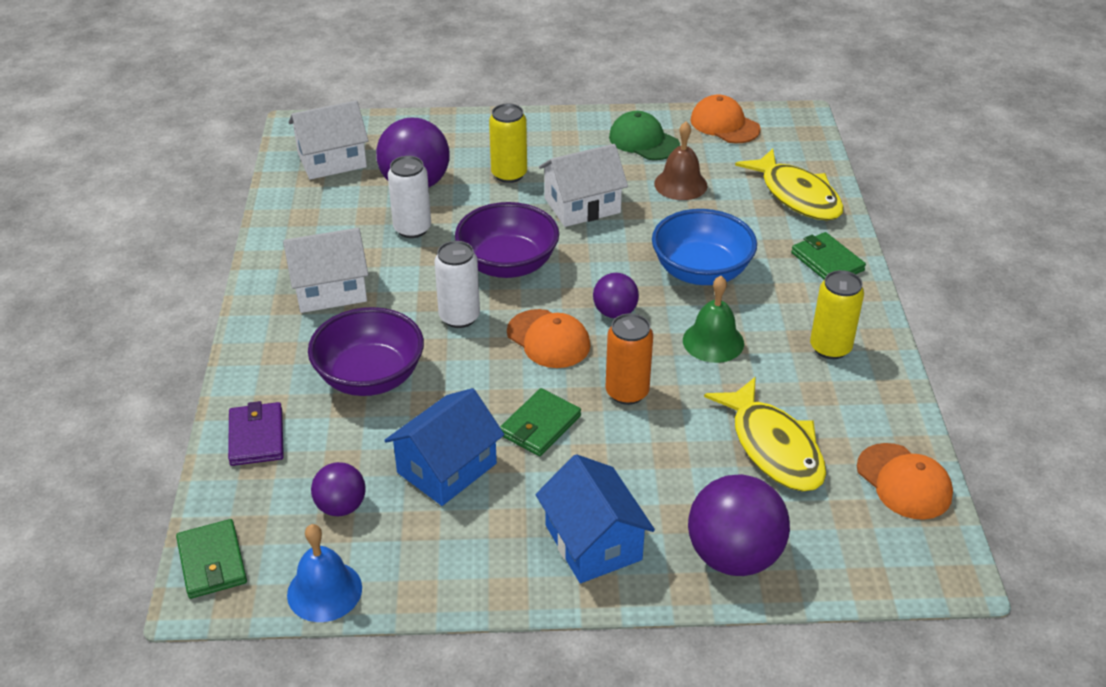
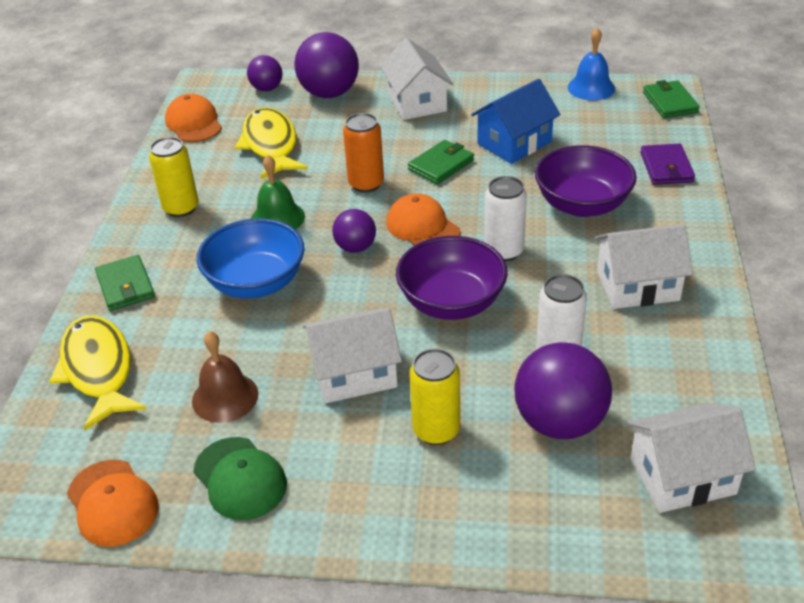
camera: 170 degrees left, 0 degrees up
purple ball [311,462,366,516] -> purple ball moved to [247,55,282,91]
blue house [536,454,655,583] -> white house [380,38,453,120]

